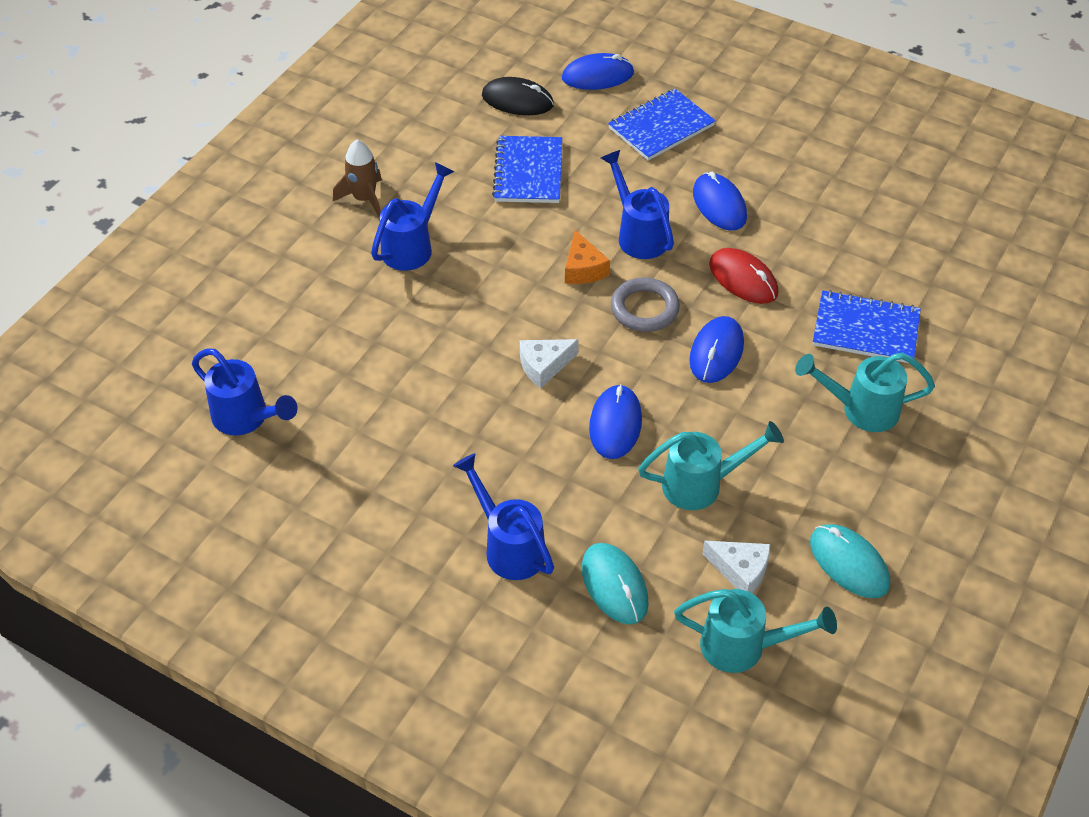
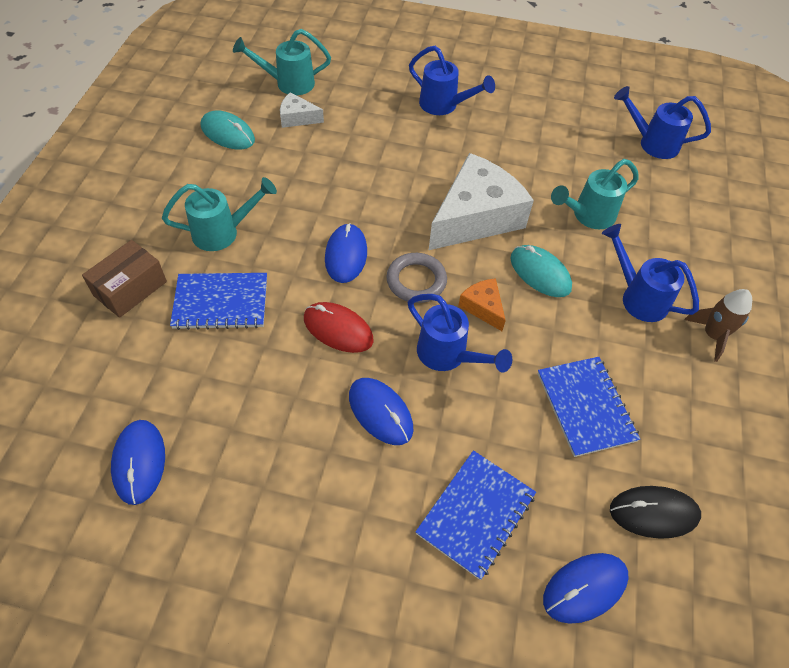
camera: 160 degrees right, 5 degrees up
blue watering can [371,162,455,271] -> blue watering can turned 120 degrees clockwise [602,224,699,322]
white cheese [520,339,579,388] -> white cheese [429,153,534,250], size x2.21
turquoise mouse [582,543,649,625] -> turquoise mouse moved to [510,245,572,297]
blue mouse [589,384,642,459] -> blue mouse moved to [111,420,165,505]
turquoise watering can [638,421,784,510] -> turquoise watering can moved to [551,159,639,229]
none -> brown box [82,240,167,318]

